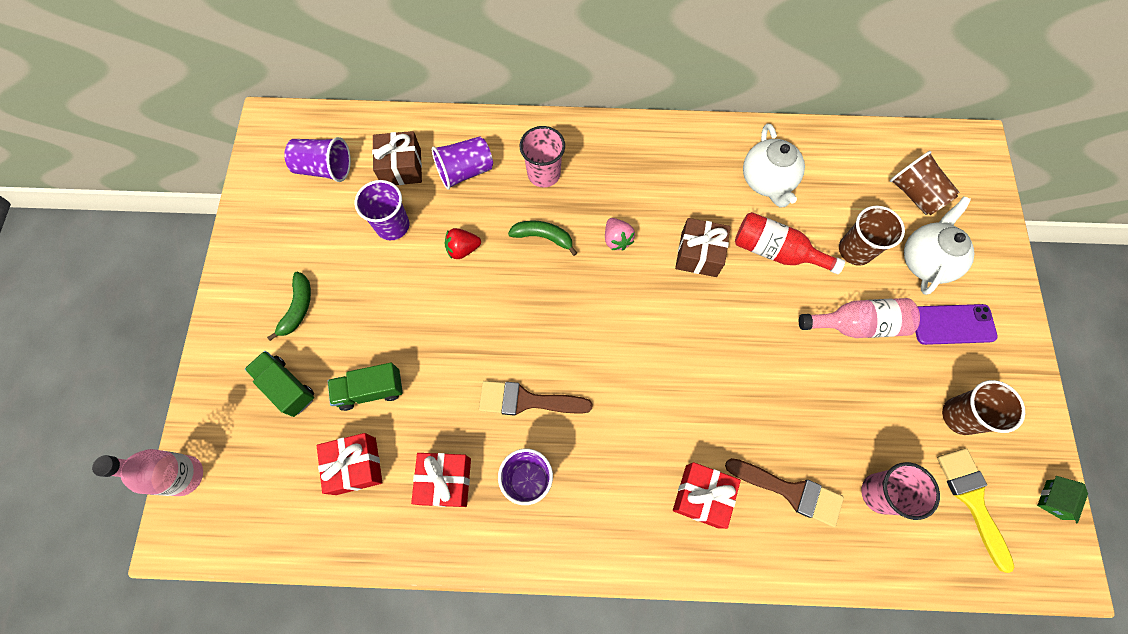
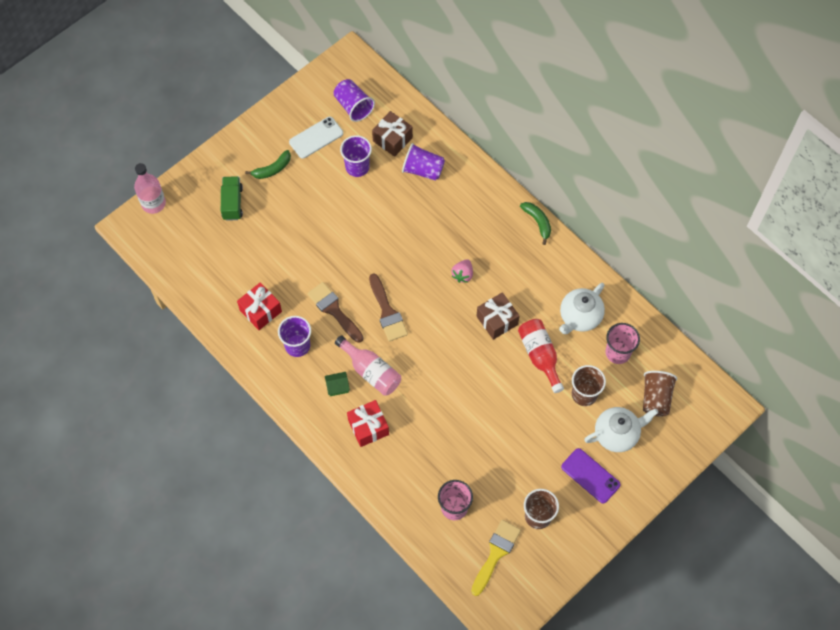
camera: 45 degrees right, 5 degrees down
red gift [317,433,383,495] -> none
green truck [328,363,402,411] -> none
red strawberry [445,228,481,259] -> none
green banana [508,221,577,256] -> green banana moved to [520,202,551,245]
pink cup [520,126,565,187] -> pink cup moved to [605,323,640,364]
brown brush [725,458,844,527] -> brown brush moved to [369,273,408,341]
pink bottle [799,298,920,338] -> pink bottle moved to [335,335,401,396]
green house [1037,476,1088,523] -> green house moved to [325,372,350,396]
none -> white phone [289,117,343,159]

